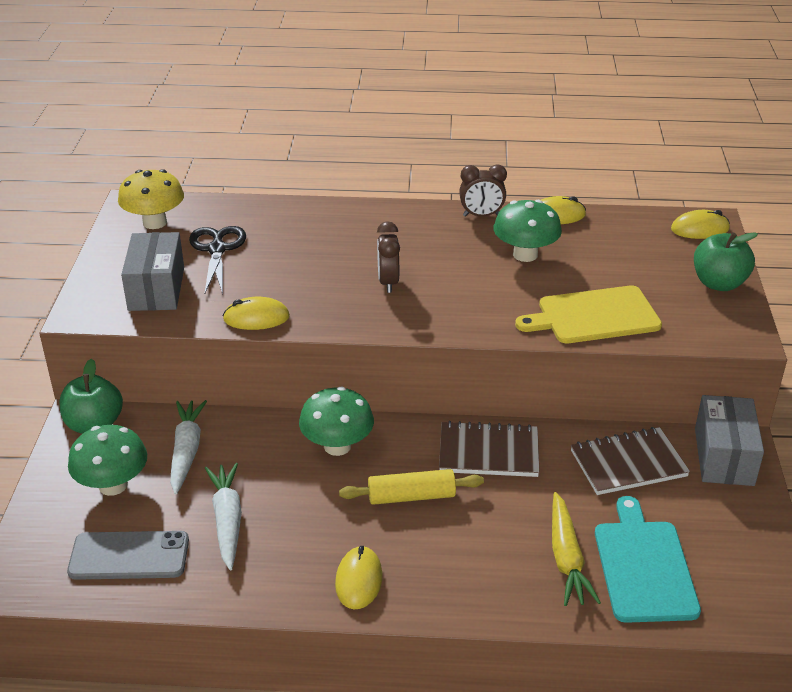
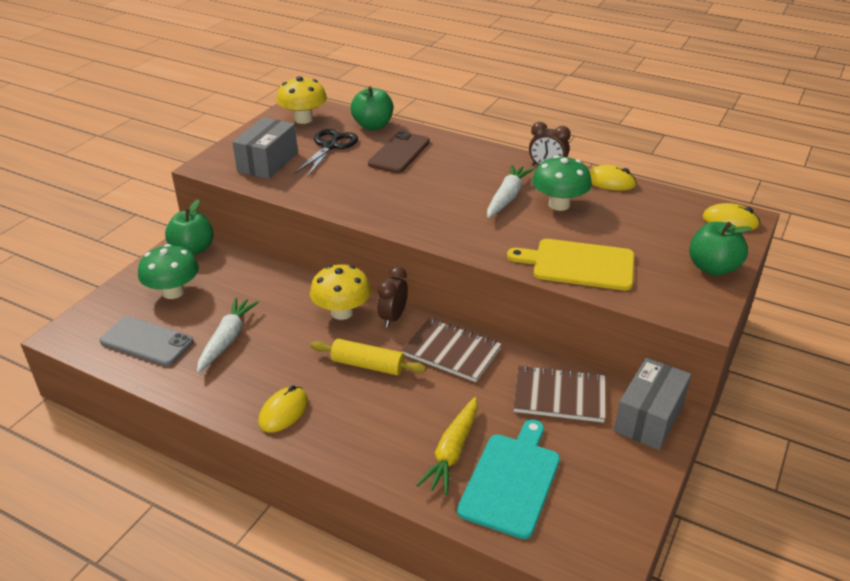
camera: 25 degrees right, 0 degrees up
white carrot [170,400,207,494] -> white carrot moved to [487,164,534,218]
yellow mouse [223,297,290,330] -> none
green mushroom [299,387,374,456] -> yellow mushroom [310,264,371,320]
brown clock [377,221,400,293] -> brown clock moved to [377,267,408,328]
none -> green apple [351,86,393,130]
none -> brown phone [368,131,430,173]

